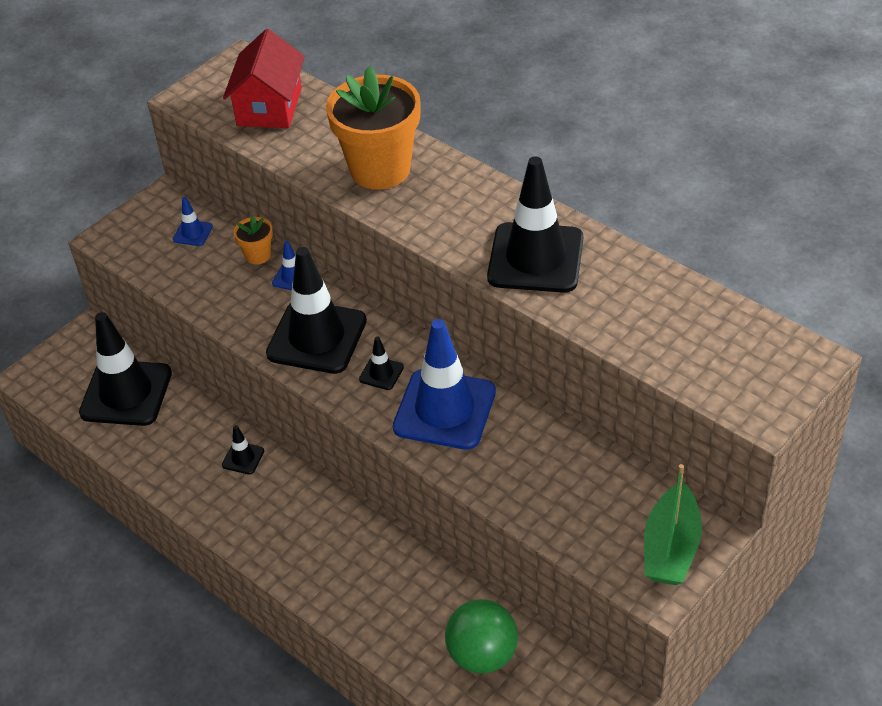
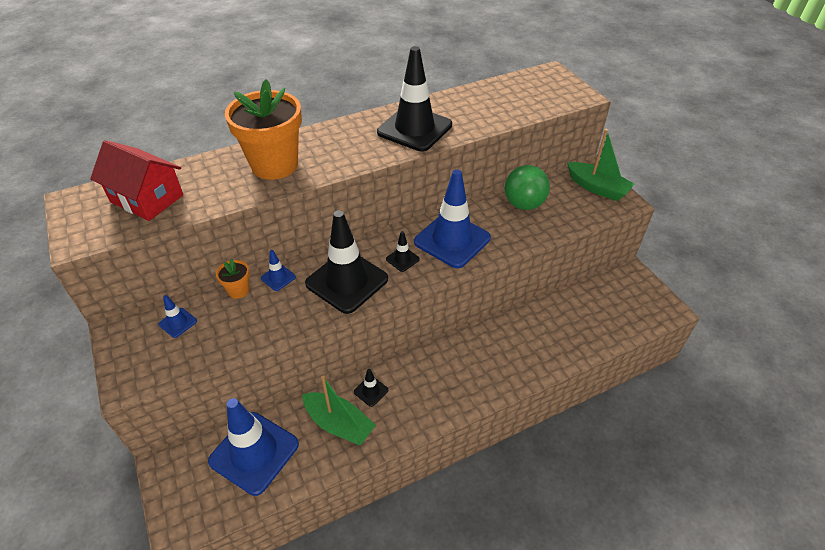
camera: 70 degrees left, 0 degrees up
black traffic cone [79,312,172,426] -> blue traffic cone [208,398,299,496]
green ball [445,599,518,673] -> green ball moved to [505,165,550,210]
none -> green boat [302,376,376,445]

